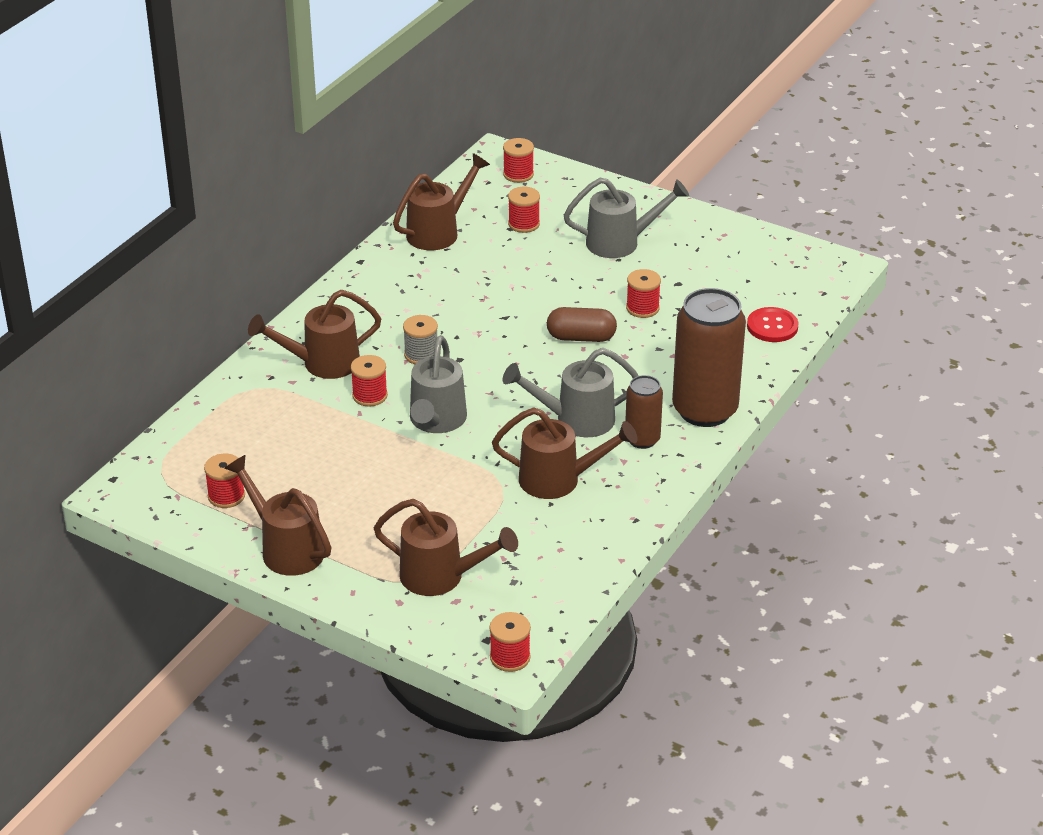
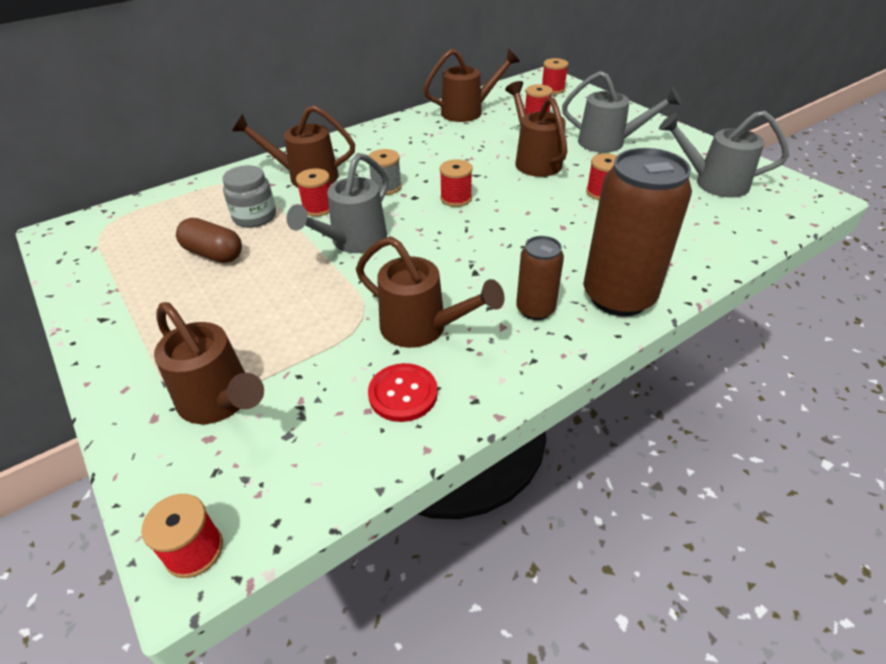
camera: 25 degrees right, 5 degrees up
red spool [204,454,245,508] -> red spool moved to [440,159,473,207]
brown watering can [224,455,332,576] -> brown watering can moved to [505,81,567,177]
grey watering can [502,348,639,437] -> grey watering can moved to [659,111,789,198]
brown capsule [547,307,617,342] -> brown capsule moved to [176,218,242,263]
red button [747,307,798,342] -> red button moved to [368,363,438,422]
none -> grey jar [222,165,276,228]

